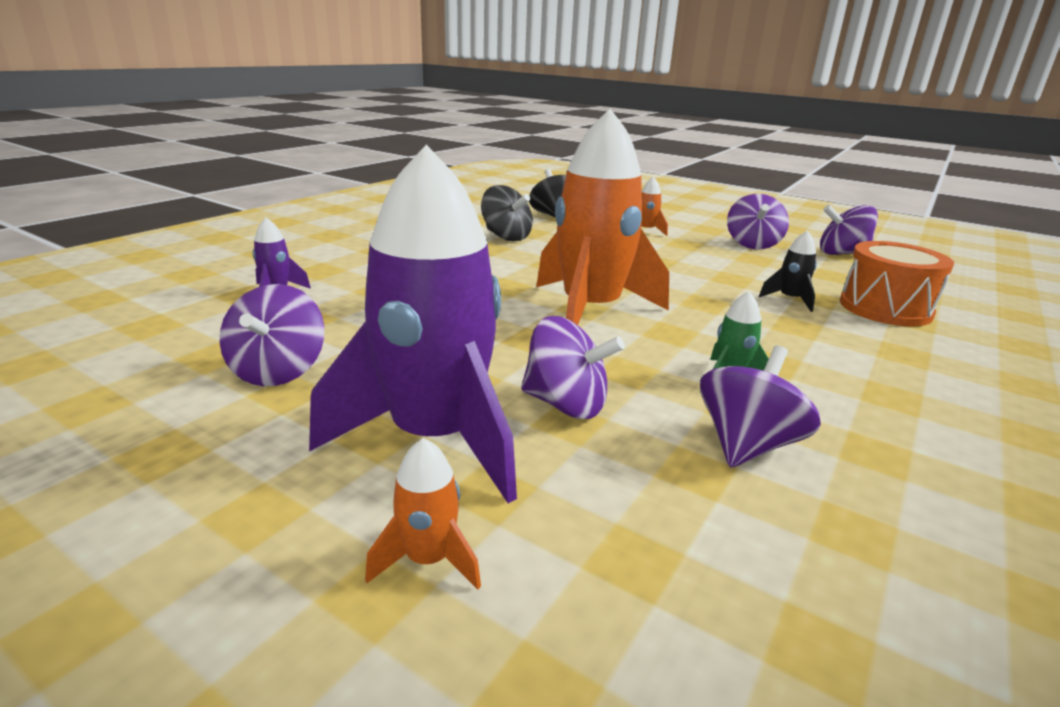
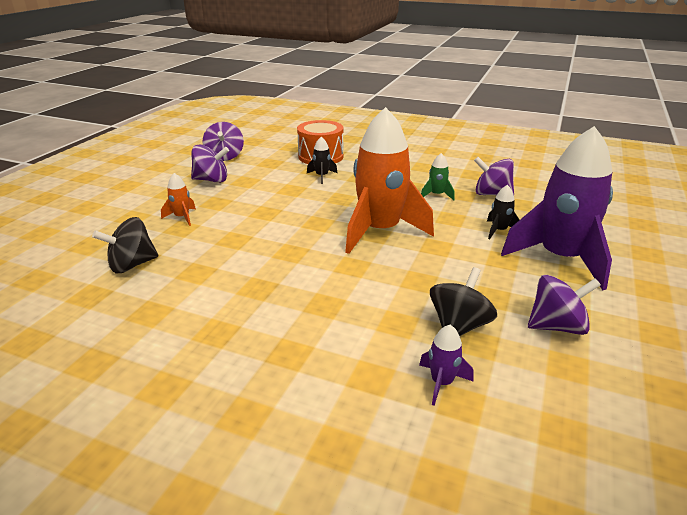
camera: 100 degrees left, 5 degrees up
orange rocket [365,438,481,590] -> none
black spinning top [481,185,533,241] -> black spinning top moved to [430,267,497,336]
purple spinning top [521,316,625,419] -> black rocket [487,185,520,239]

